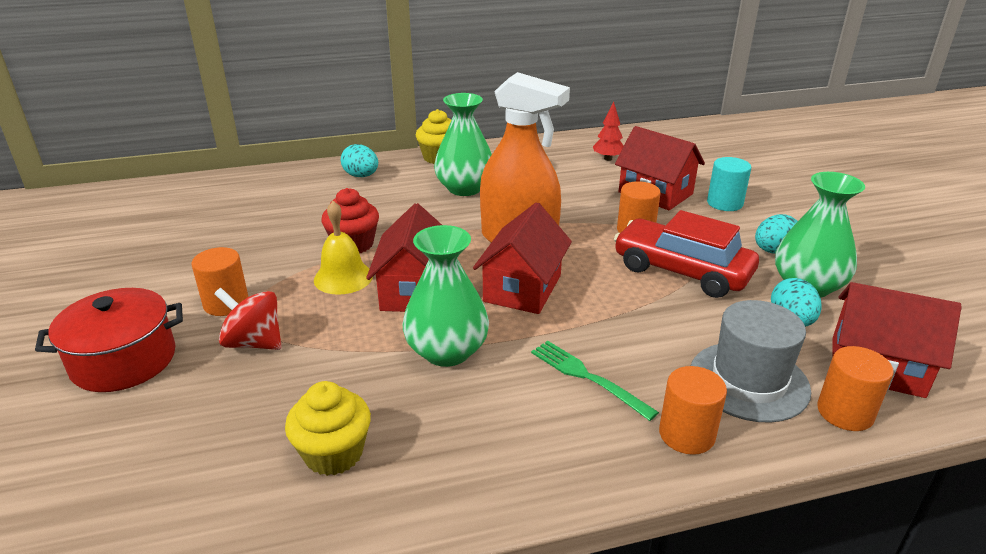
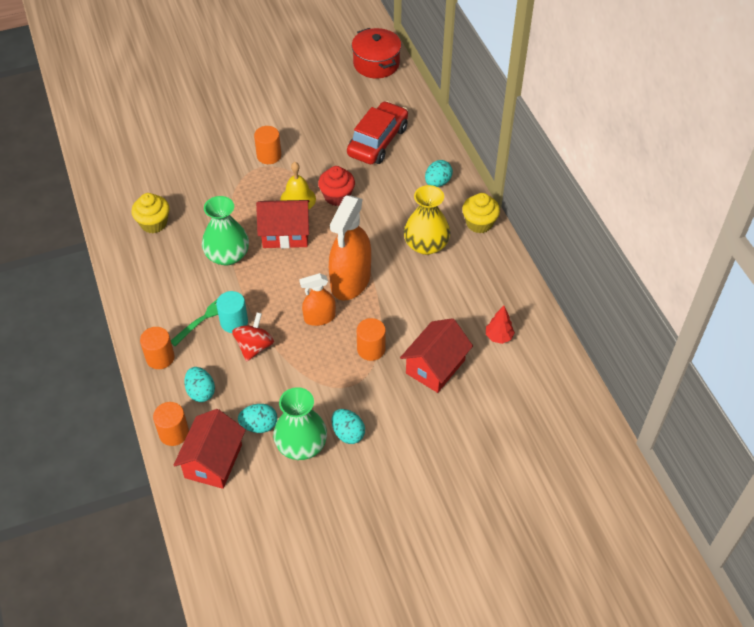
camera: 85 degrees right, 20 degrees up
red pot [35,288,183,392] -> red pot moved to [352,28,401,78]
red spinning top [214,288,282,350] -> red spinning top moved to [232,312,274,362]
green vase [434,93,492,196] -> yellow vase [404,185,451,255]
red house [473,202,572,314] -> none
red car [614,210,759,298] -> red car moved to [347,101,408,164]
grey hat [691,300,811,423] -> turquoise egg [184,367,215,402]
turquoise cylinder [707,157,751,211] -> turquoise cylinder moved to [216,291,248,333]
none -> orange spray bottle [299,273,336,326]

